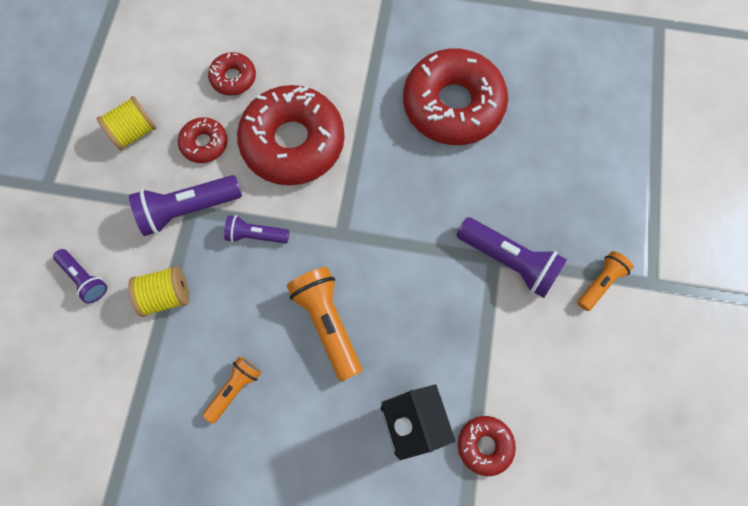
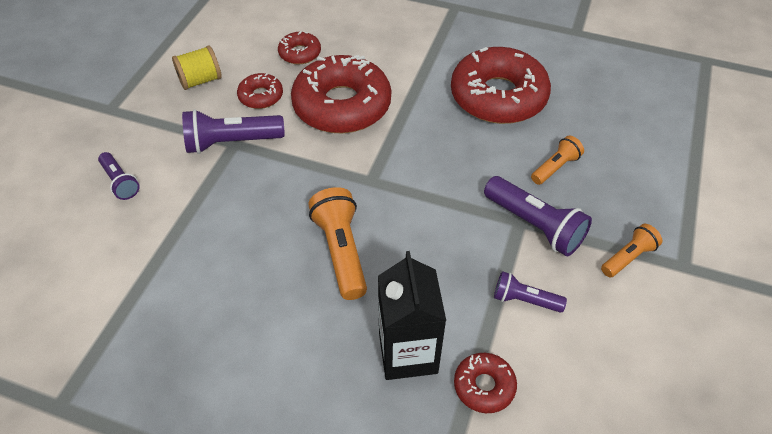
camera: 10 degrees right, 20 degrees down
yellow spool [128,266,189,317] -> none
orange flashlight [203,356,261,423] -> orange flashlight moved to [531,135,584,185]
purple flashlight [224,215,289,244] -> purple flashlight moved to [494,271,567,313]

